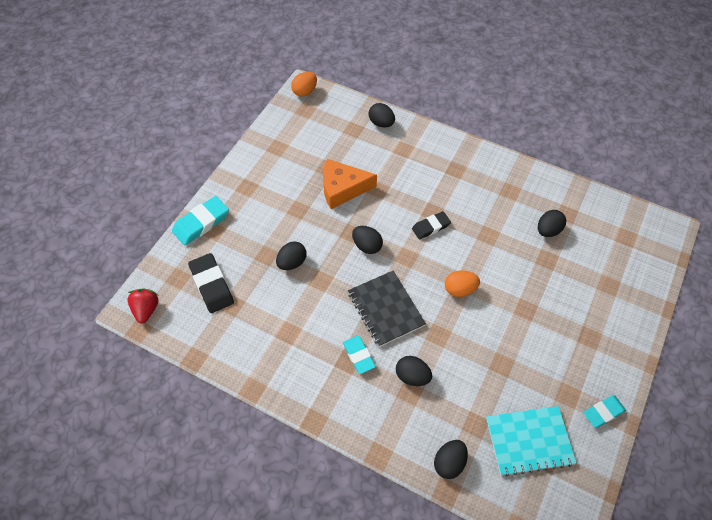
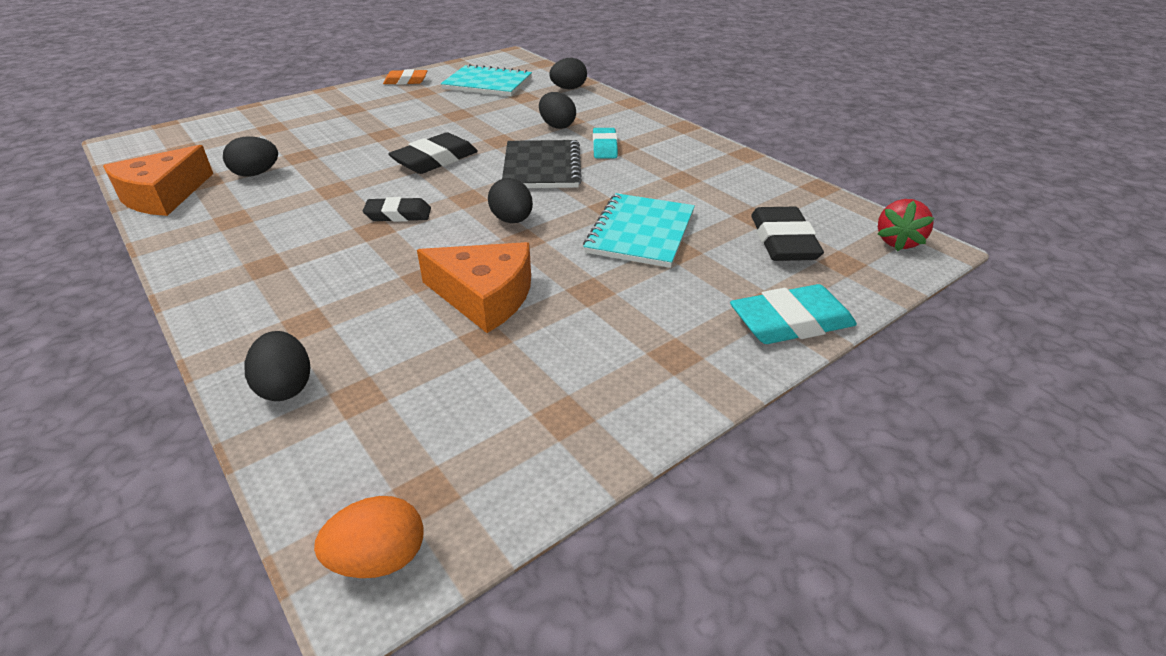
camera: 155 degrees left, 20 degrees down
black egg [276,241,306,270] -> turquoise notebook [583,193,695,268]
orange egg [445,270,480,297] -> black eraser [388,132,478,174]
turquoise eraser [584,395,626,428] -> orange eraser [383,69,427,85]
none -> orange cheese [103,145,213,216]

